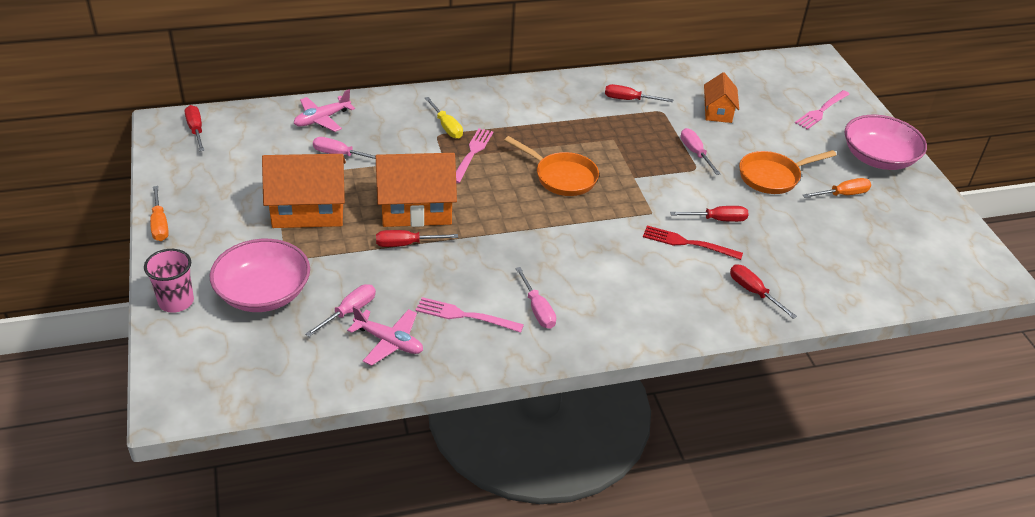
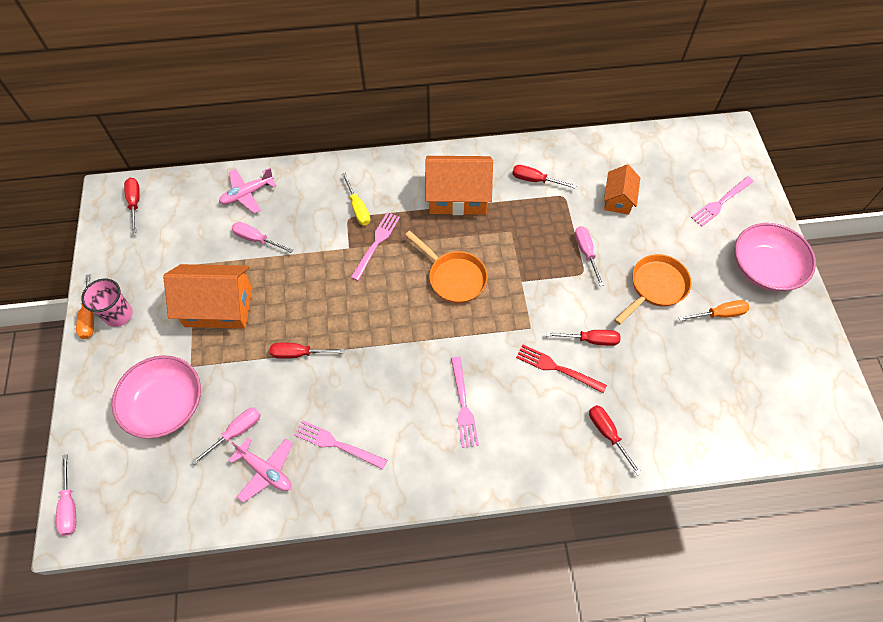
camera: 10 degrees right, 20 degrees up
pink cup [144,249,194,313] -> pink cup moved to [81,279,132,327]
orange house [376,153,457,227] -> orange house moved to [425,156,493,215]
pink screwdriver [515,267,556,329] -> pink screwdriver moved to [56,454,76,536]
orange pan [739,150,836,194] -> orange pan turned 150 degrees clockwise [614,254,691,325]
none -> pink fork [451,357,479,448]

